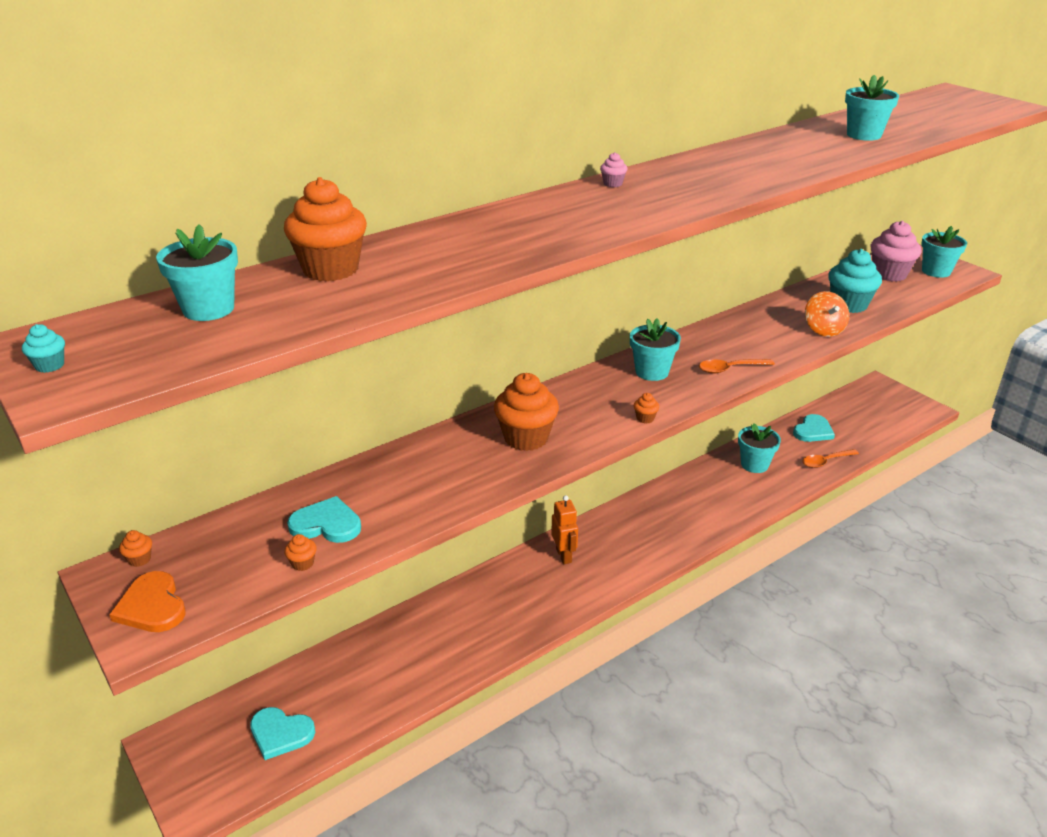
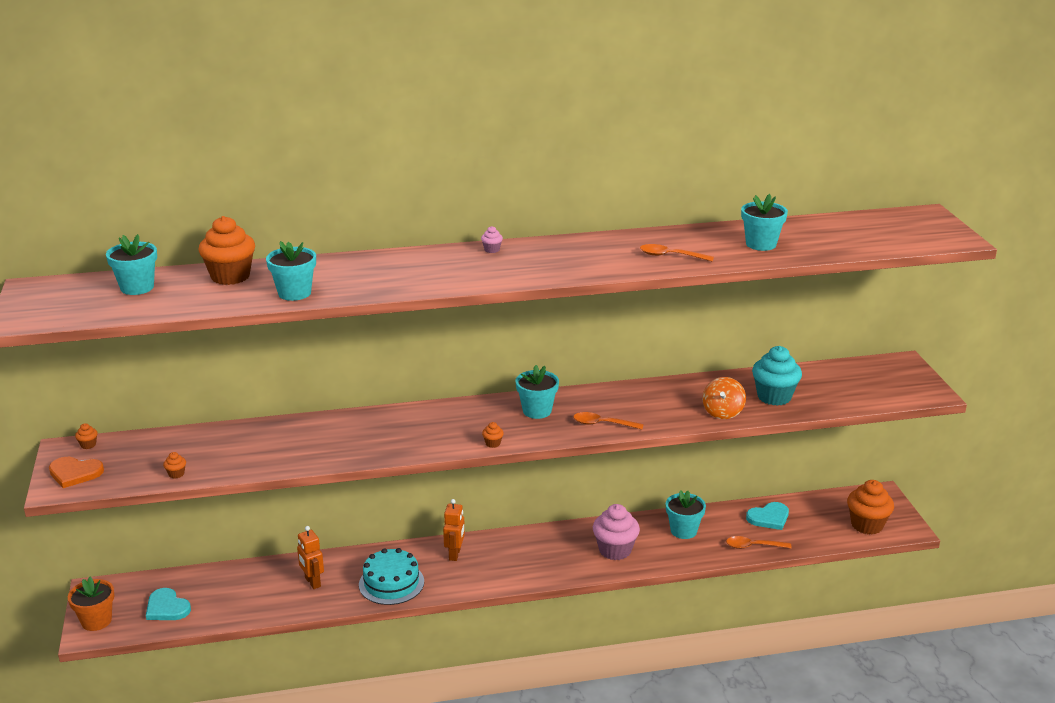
camera: 25 degrees right, 5 degrees down
turquoise cupcake [22,324,65,373] -> none
orange heart [109,571,186,632] -> orange heart turned 75 degrees counterclockwise [49,457,104,488]
turquoise heart [287,496,361,543] -> none
orange cupcake [494,373,559,451] -> orange cupcake moved to [847,480,894,534]
pink cupcake [870,221,921,282] -> pink cupcake moved to [593,504,640,560]
turquoise flower pot [921,226,967,278] -> turquoise flower pot moved to [266,241,316,301]
none -> orange flower pot [68,577,114,631]
none -> orange robot [297,526,324,589]
none -> turquoise cake [359,548,424,605]
none -> orange spoon [640,244,714,262]

